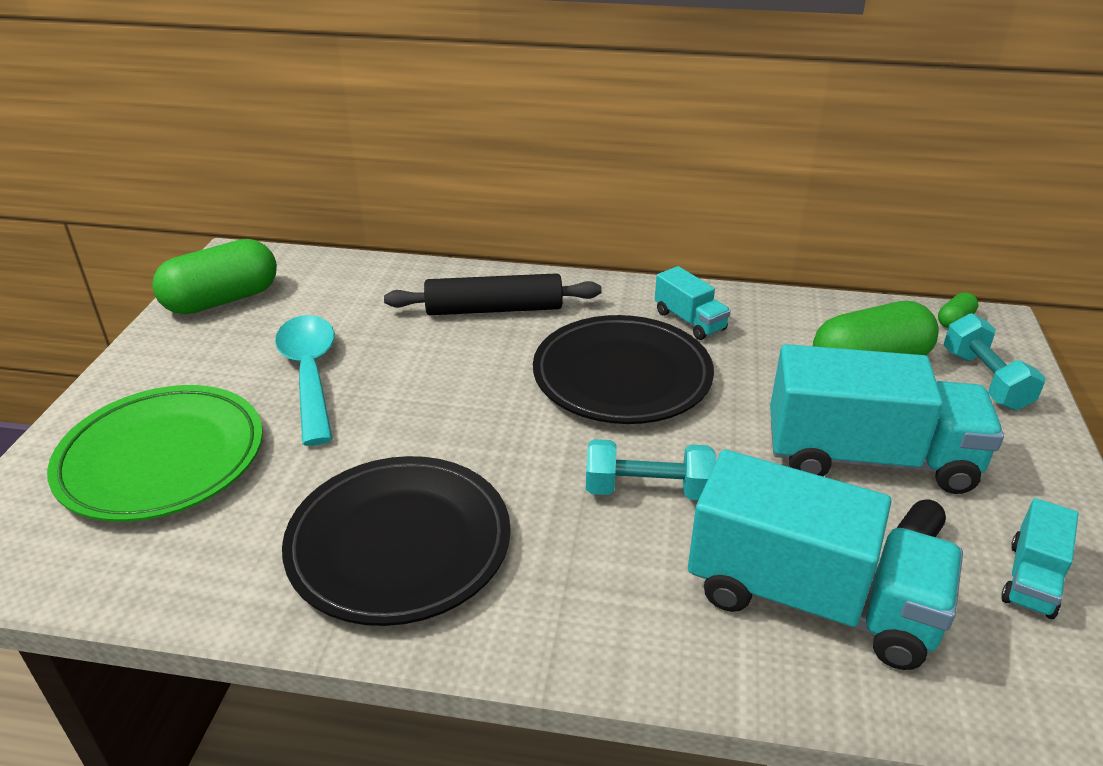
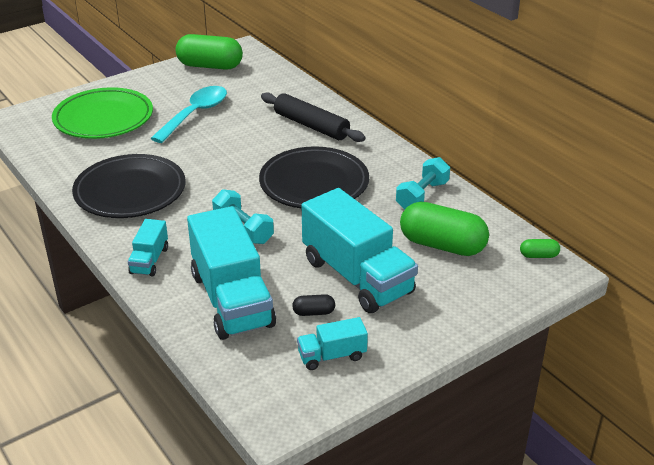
camera: 45 degrees right, 0 degrees up
turquoise truck [655,266,731,340] -> turquoise truck moved to [128,219,168,277]
turquoise dumbbell [944,313,1046,411] -> turquoise dumbbell moved to [396,157,450,209]

